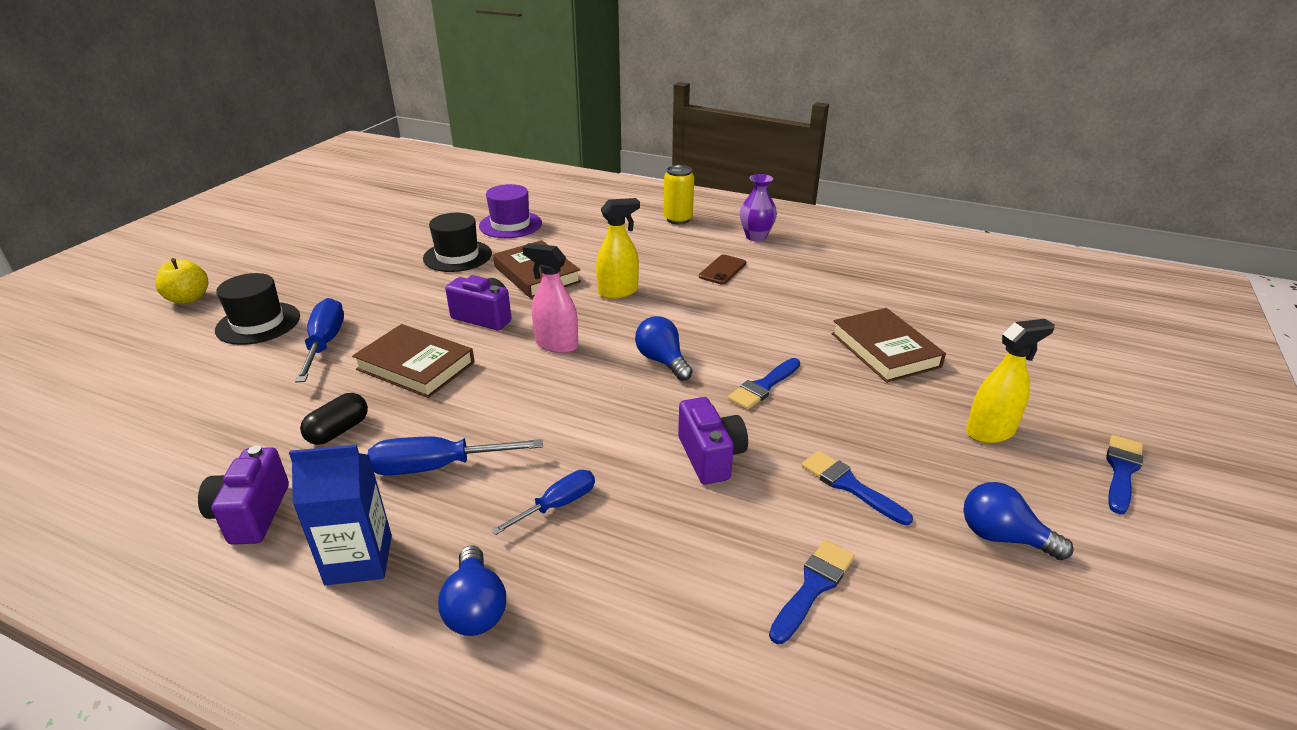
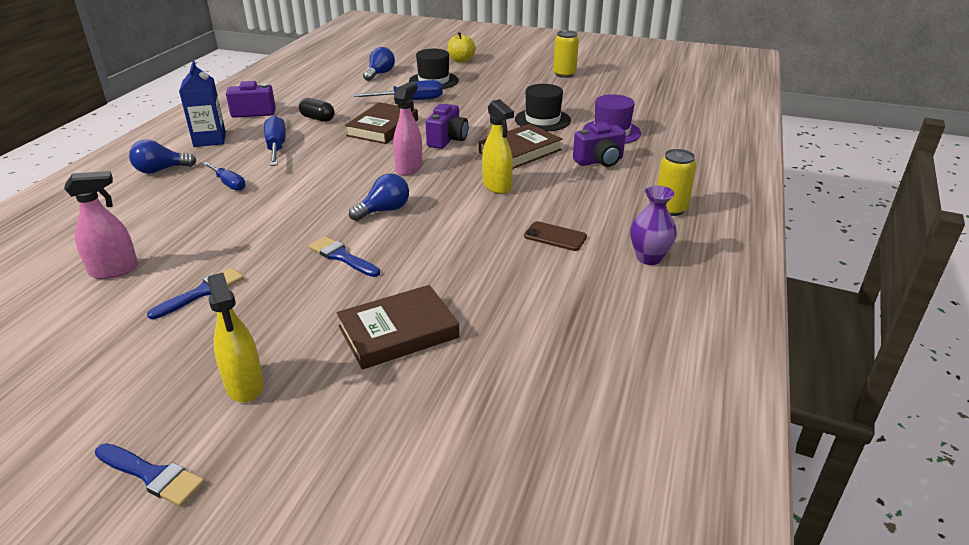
camera: 85 degrees right, 0 degrees up
purple camera [678,397,748,484] -> purple camera moved to [573,122,626,167]
blue brush [769,540,855,644] -> pink spray bottle [64,171,138,279]
blue light bulb [963,482,1074,560] -> blue light bulb moved to [363,47,395,81]
none -> yellow can [553,30,579,78]

